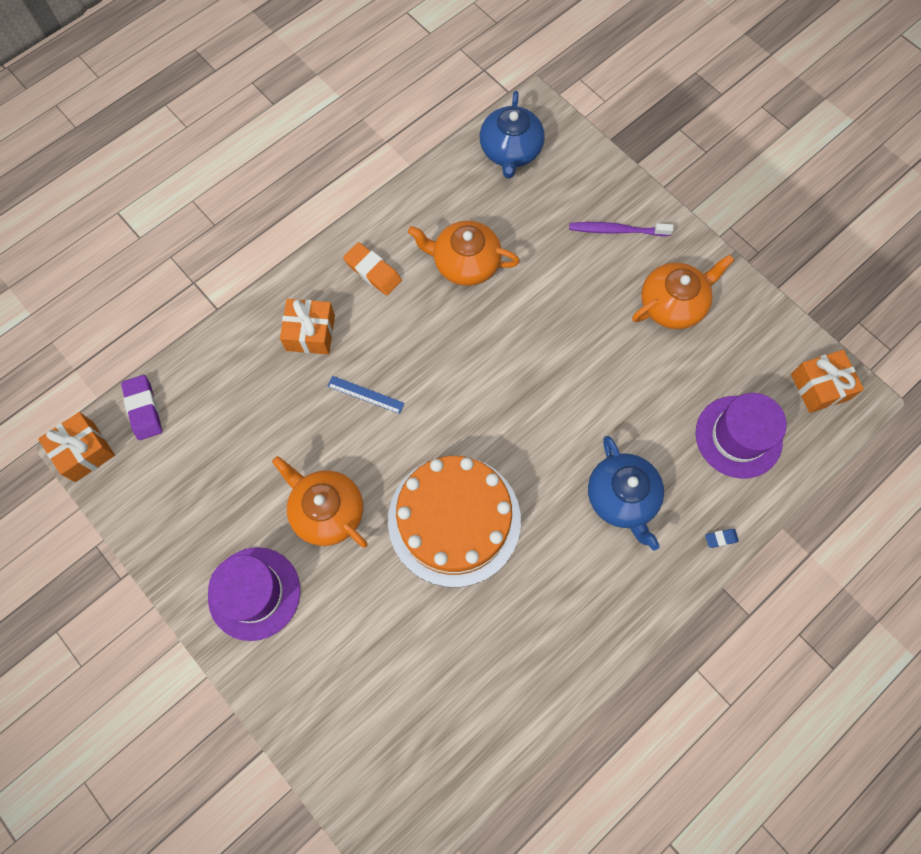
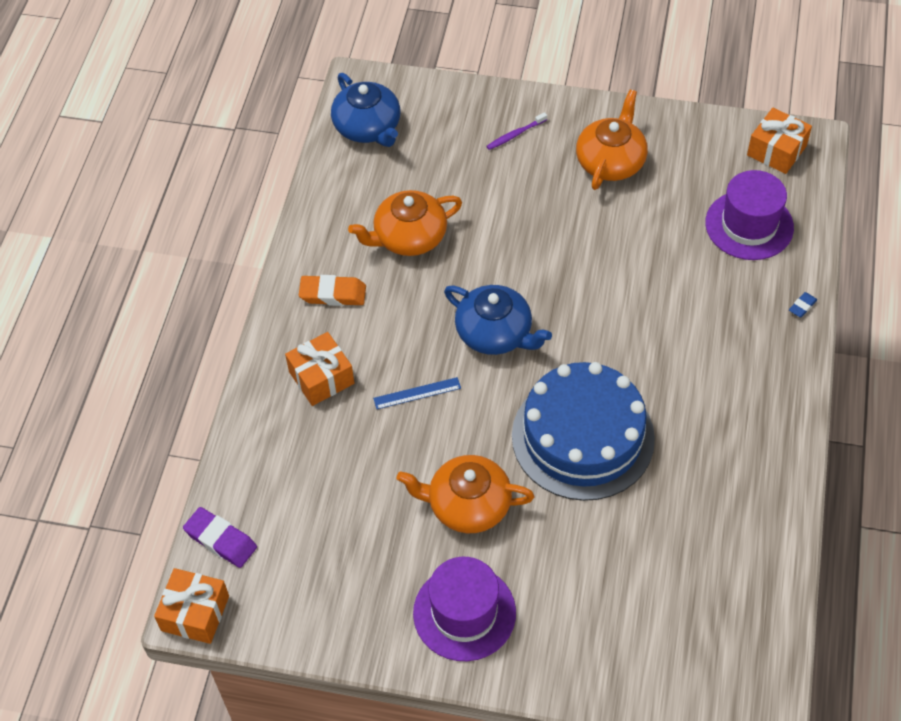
camera: 35 degrees left, 15 degrees down
orange cake [388,456,521,587] -> blue cake [512,362,655,501]
purple toothbrush [569,222,674,236] -> purple toothbrush [486,112,547,150], size x0.66
blue teapot [588,436,664,551] -> blue teapot moved to [444,285,552,355]

